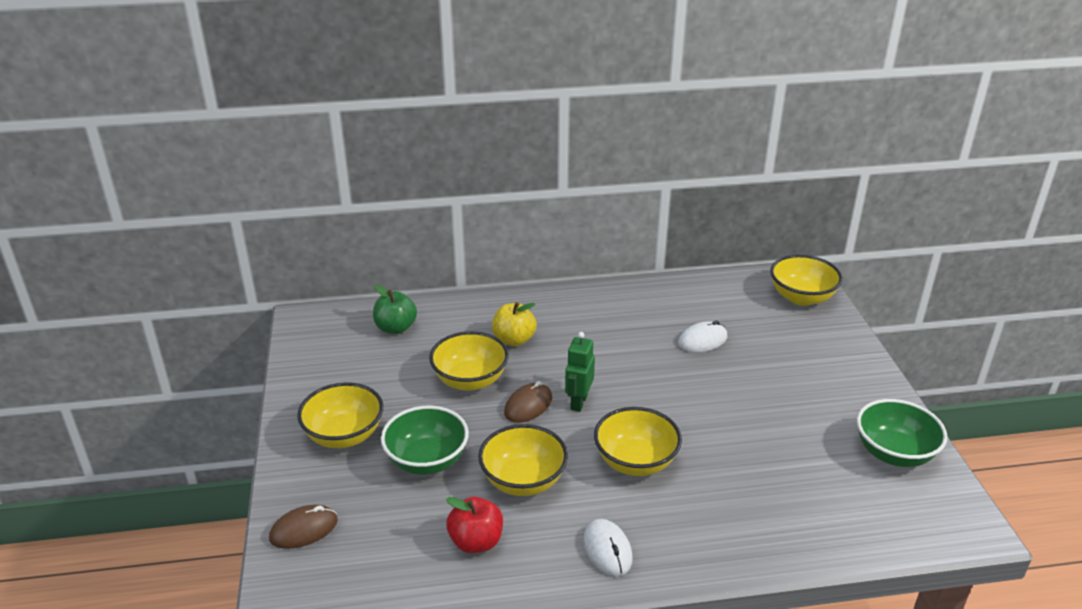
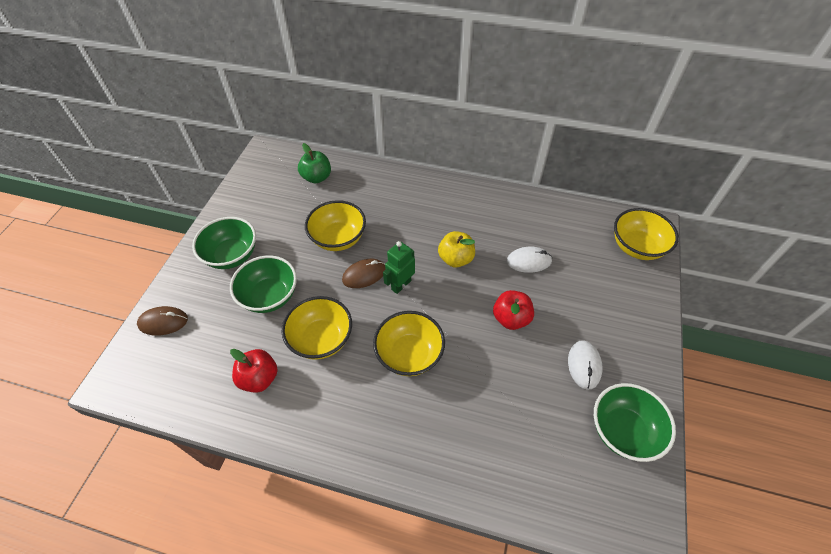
camera: 25 degrees right, 20 degrees up
yellow bowl [297,382,383,448] -> green bowl [192,217,256,269]
yellow apple [492,302,537,346] -> yellow apple moved to [438,231,475,268]
white mouse [583,519,633,576] -> white mouse moved to [568,340,603,390]
none -> red apple [493,290,534,330]

